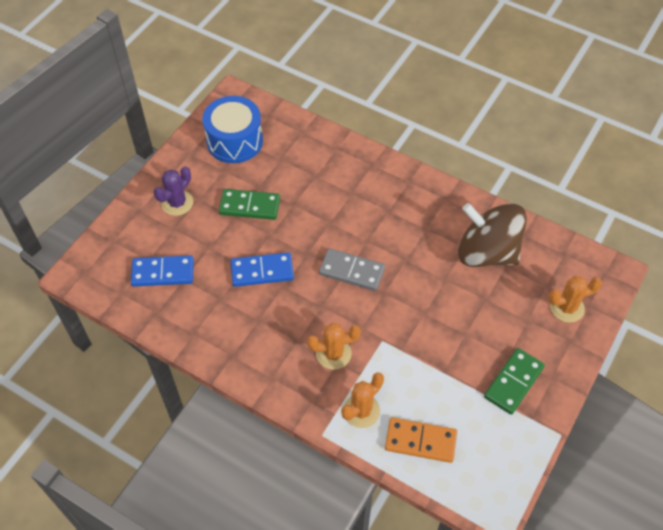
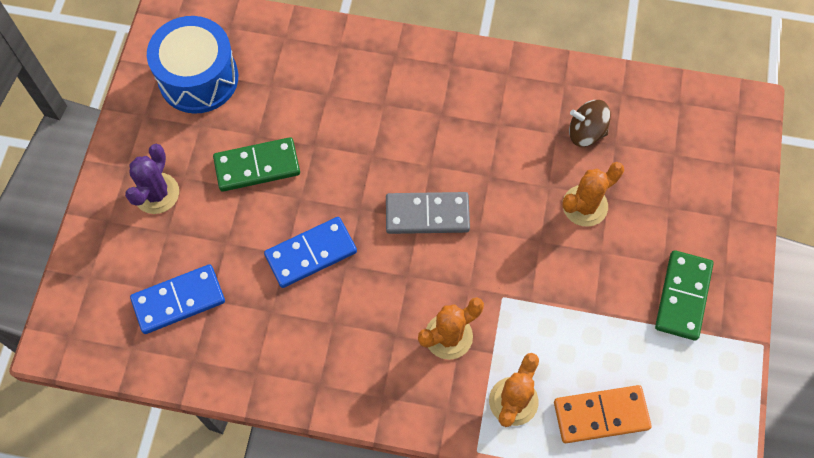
camera: 20 degrees left, 10 degrees up
brown spinning top [458,203,527,267] -> brown spinning top [569,100,611,147], size x0.48
orange cactus [549,276,602,323] -> orange cactus moved to [563,162,624,227]

